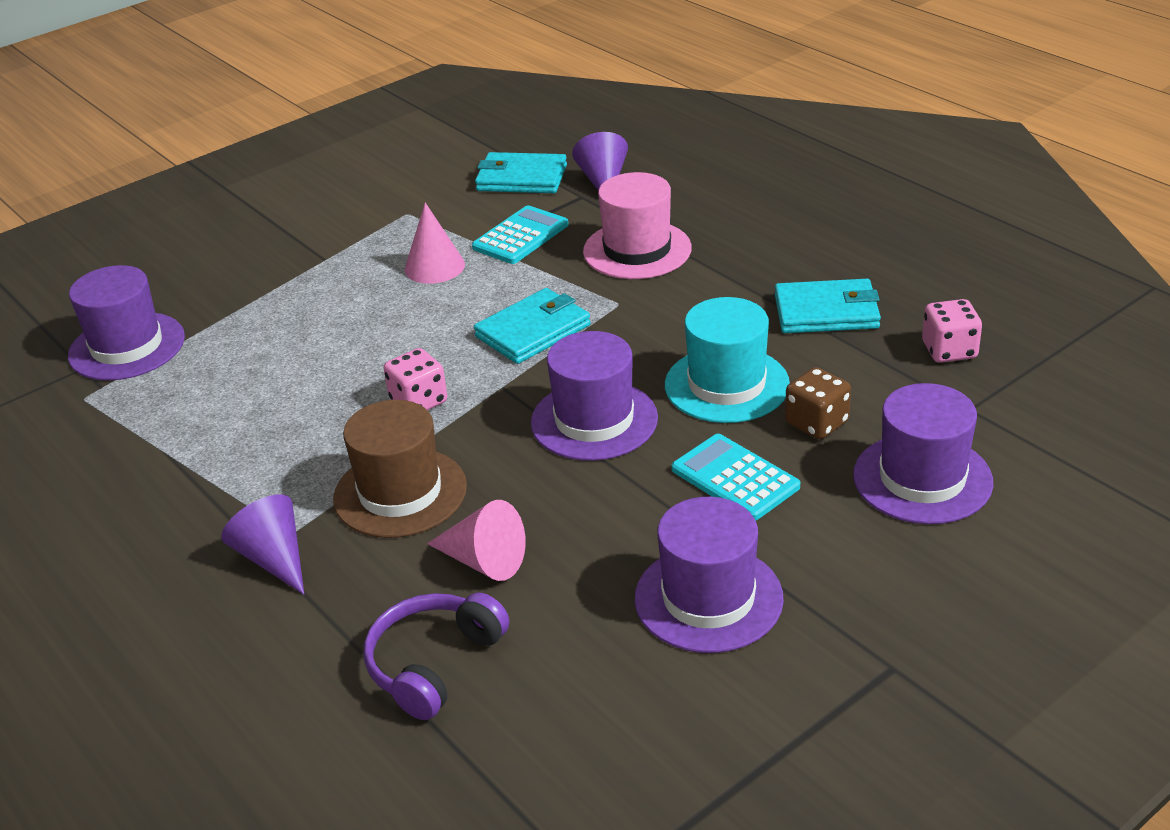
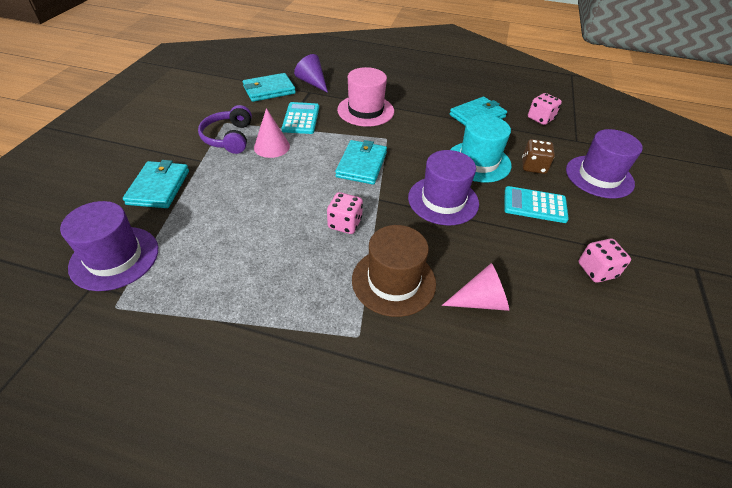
camera: 40 degrees left, 10 degrees up
purple cone [221,494,304,595] -> none
purple headphones [364,593,509,720] -> purple headphones moved to [198,105,252,154]
purple hat [635,497,784,653] -> pink dice [579,239,631,283]
none -> turquoise wallet [123,160,189,208]

